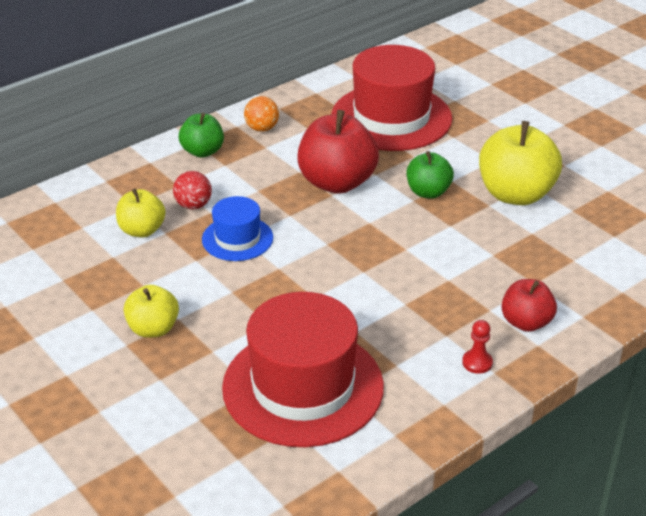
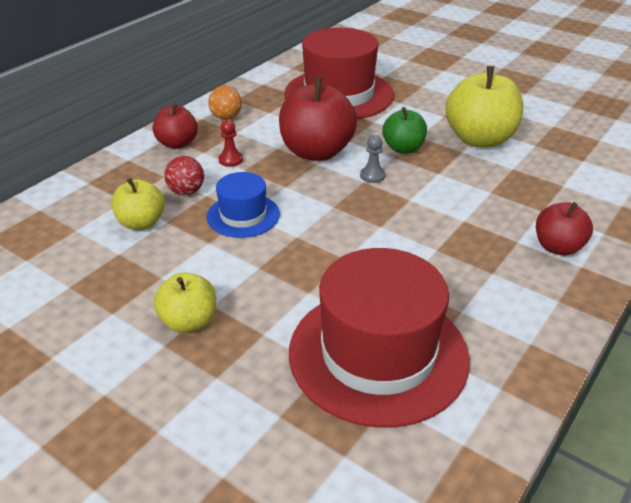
camera: 15 degrees left, 0 degrees up
green apple [179,113,224,158] -> red apple [153,103,198,149]
red pawn [462,320,493,374] -> red pawn moved to [219,120,243,167]
none -> grey pawn [360,135,385,183]

